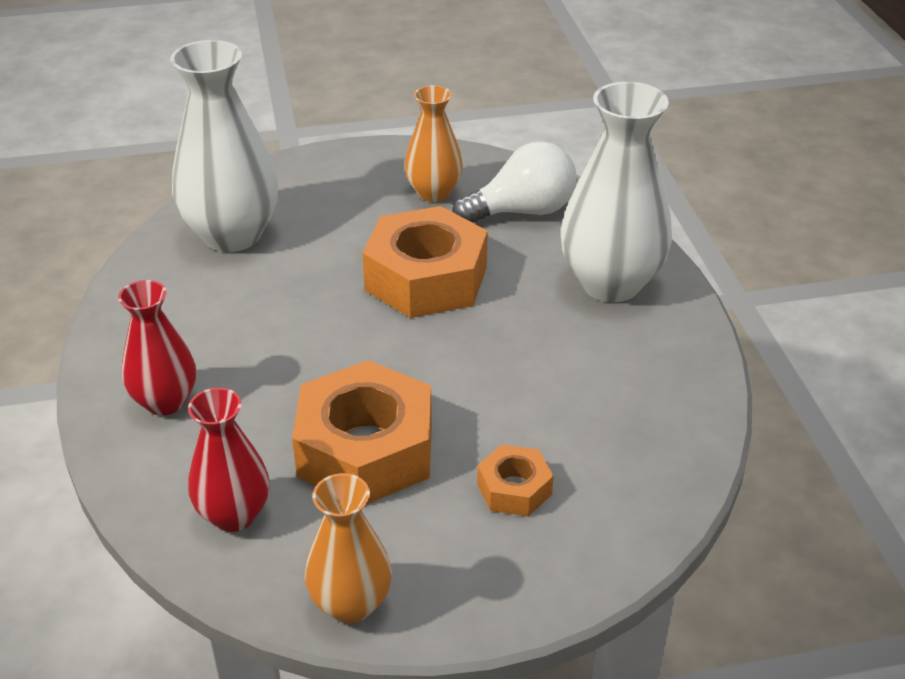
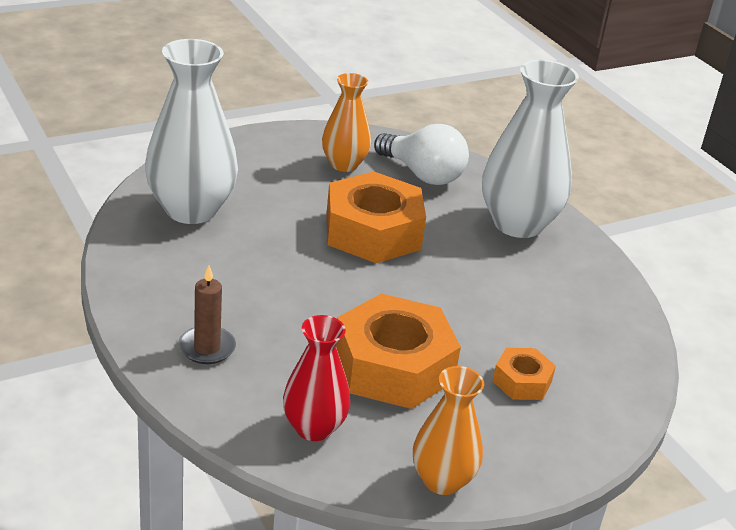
camera: 20 degrees left, 5 degrees down
red vase [118,280,196,416] -> brown candle [178,265,236,364]
white light bulb [452,141,577,222] -> white light bulb turned 75 degrees clockwise [374,124,469,185]

